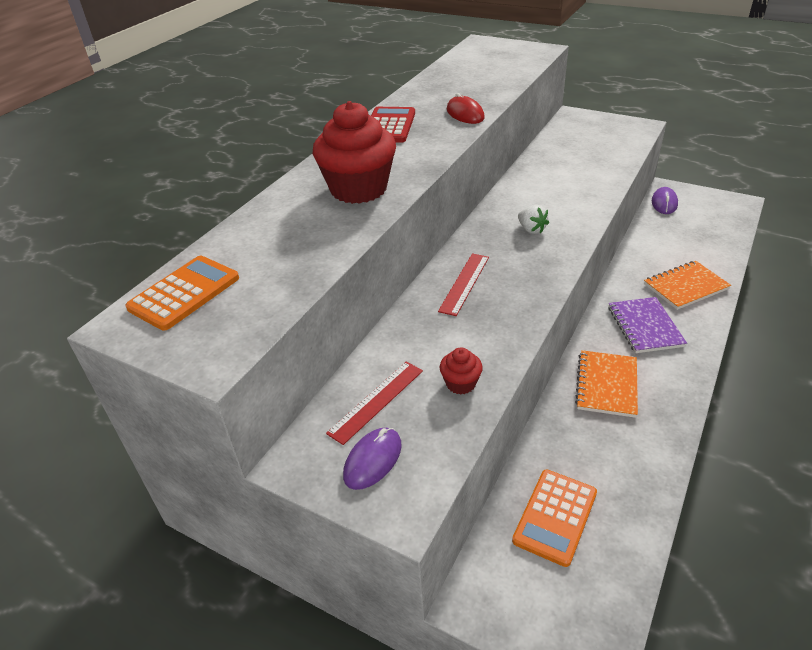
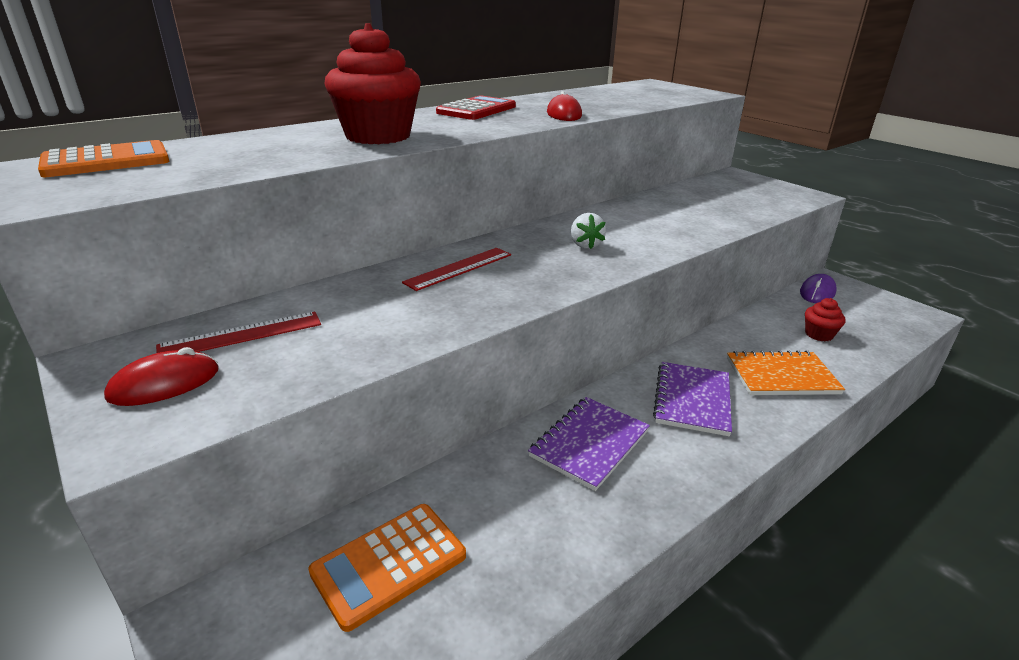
camera: 20 degrees right, 10 degrees down
purple mouse [343,428,402,490] -> red mouse [104,347,218,406]
red cupcake [439,347,483,395] -> red cupcake moved to [805,298,846,341]
orange notebook [575,350,638,418] -> purple notebook [528,397,650,491]

